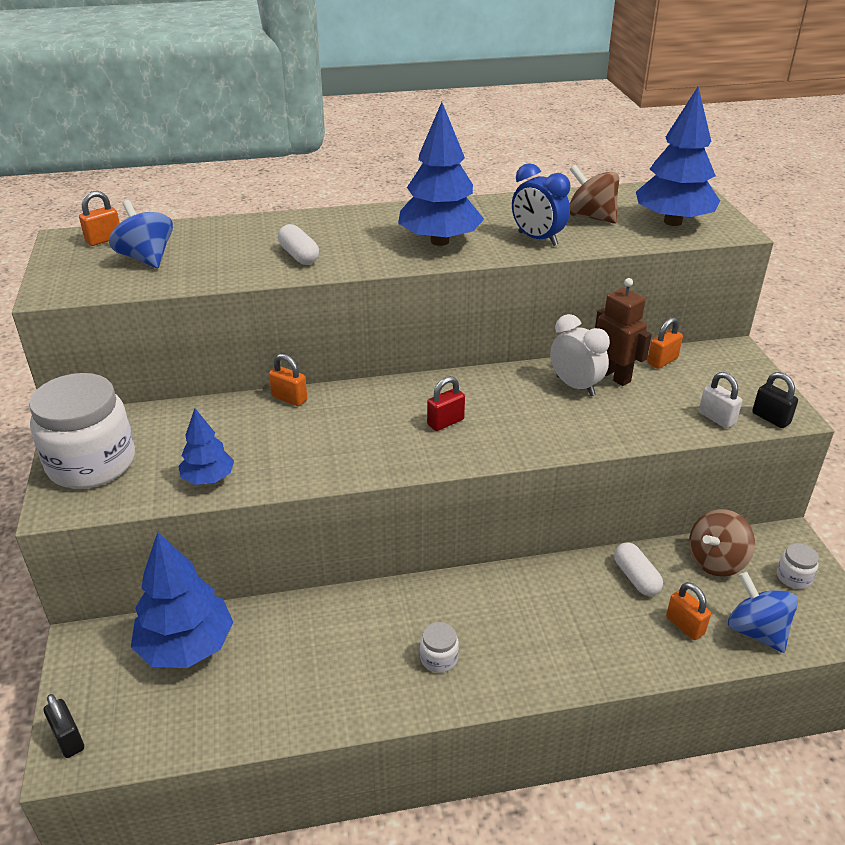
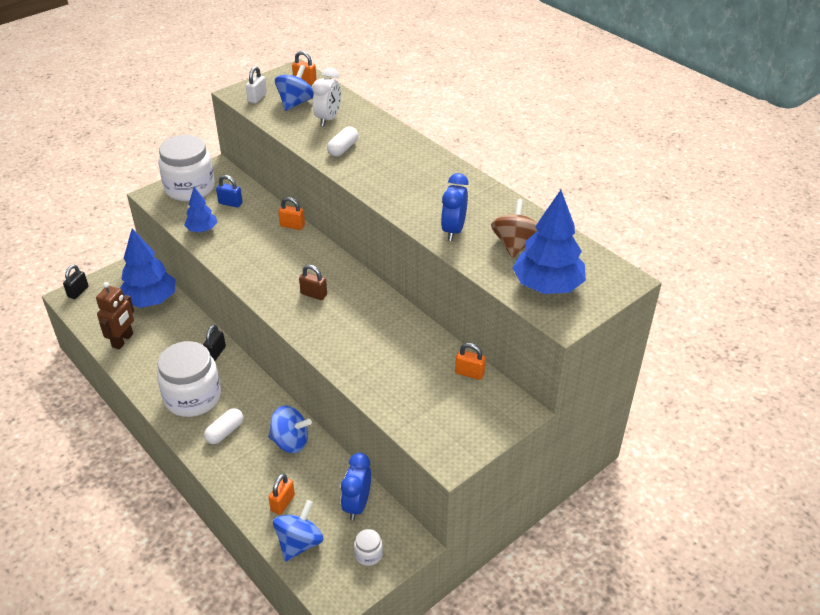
camera: 60 degrees right, 5 degrees up
orange padlock [269,354,307,406] -> orange padlock turned 75 degrees counterclockwise [278,197,305,230]
blue tree [398,102,484,246] -> none
white jar [420,622,459,673] -> white jar [157,341,221,417], size x2.40
red padlock [427,376,465,431] -> brown padlock [299,264,327,300]
white clock [550,314,610,396] -> white clock moved to [312,68,341,126]
brown robot [595,278,652,386] -> brown robot moved to [96,282,134,349]
white capsule [614,542,663,596] -> white capsule moved to [204,408,243,444]
brown spinning top [689,509,755,577] -> blue clock [341,453,371,521]
white padlock [699,372,742,428] -> white padlock moved to [246,66,267,103]
black padlock [752,372,798,428] -> black padlock moved to [203,325,226,361]
none -> blue padlock [216,175,243,208]
none -> blue spinning top [268,405,312,453]

